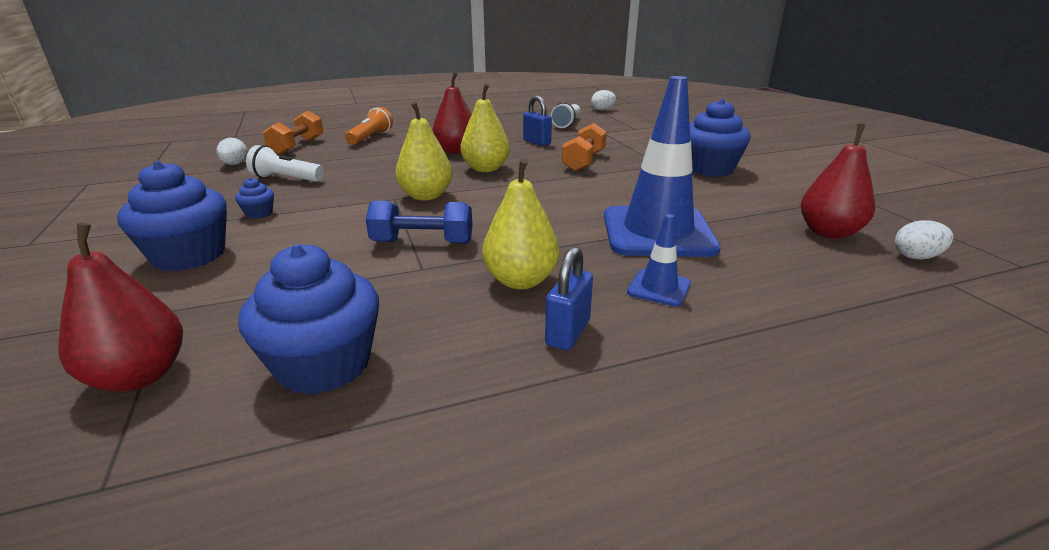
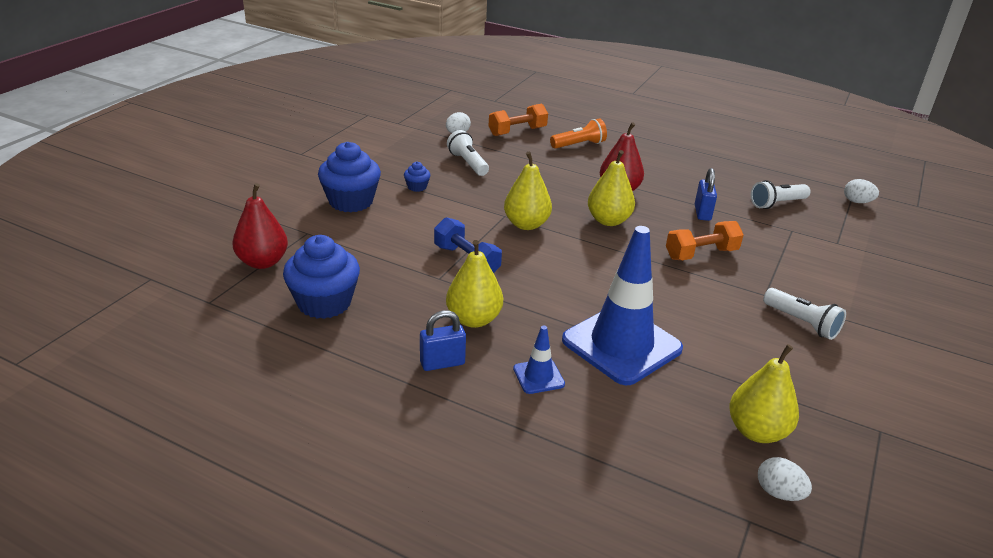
camera: 45 degrees right, 5 degrees up
blue cupcake [690,99,751,177] -> white flashlight [763,288,846,340]
red pear [801,124,875,239] -> yellow pear [729,344,799,443]

